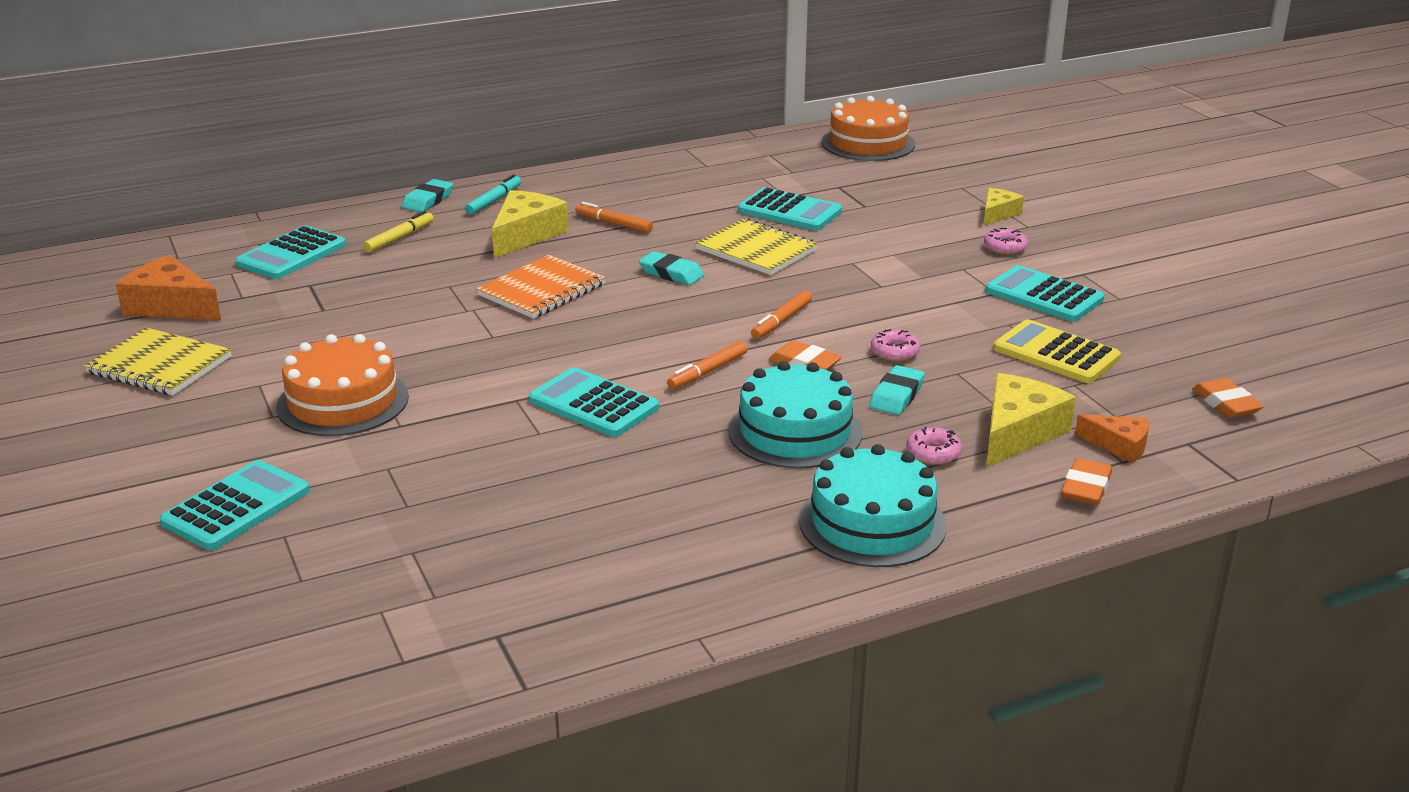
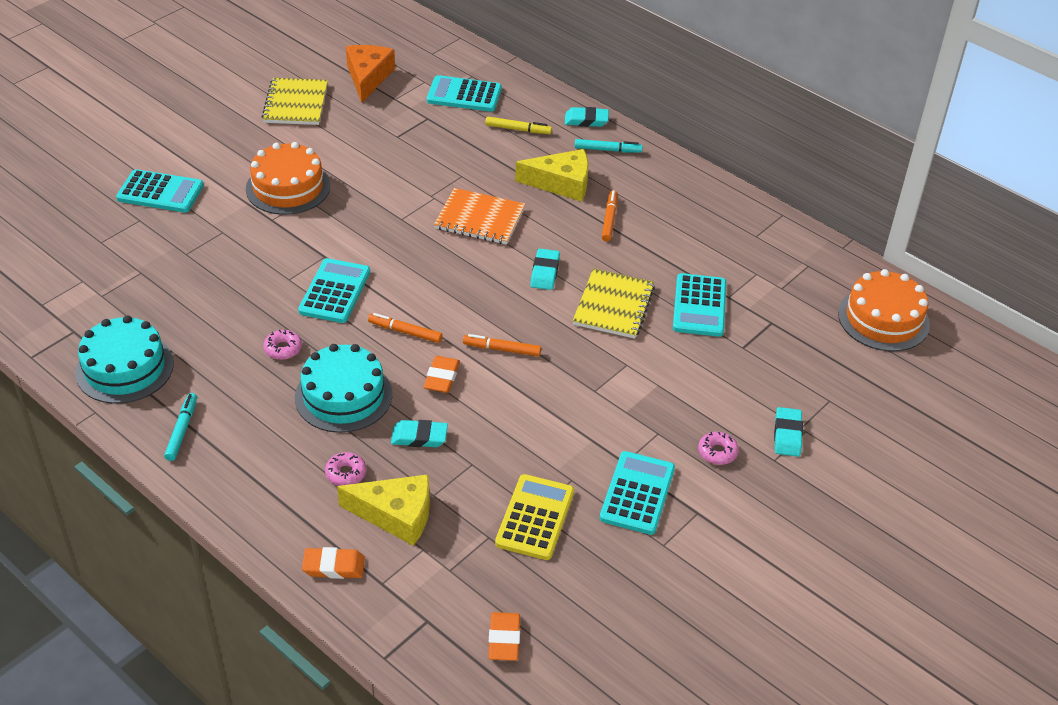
camera: 65 degrees right, 15 degrees up
turquoise cake [799,444,947,567] -> turquoise cake moved to [75,316,174,404]
pink donut [871,329,920,361] -> pink donut moved to [263,330,302,360]
yellow cheese [984,188,1024,225] -> turquoise eraser [774,407,803,457]
orange cheese [1075,414,1149,463] -> none
orange eraser [1192,378,1264,418] -> orange eraser turned 45 degrees counterclockwise [488,612,520,661]
none -> turquoise marker [164,393,197,461]

